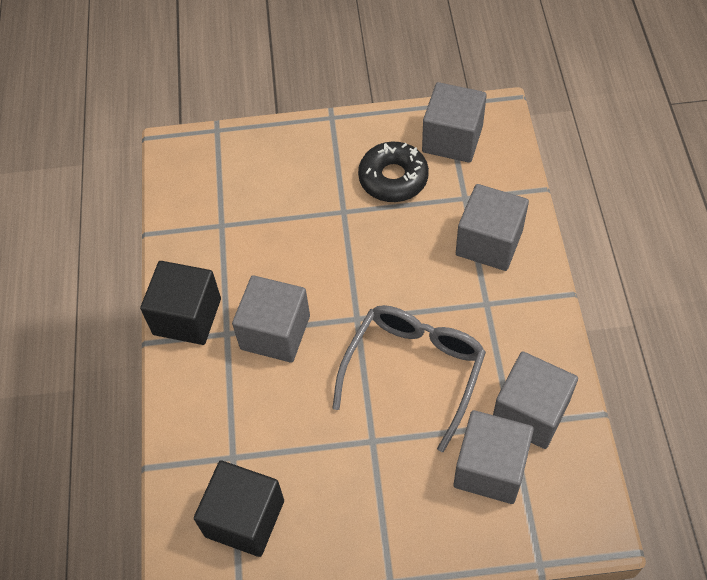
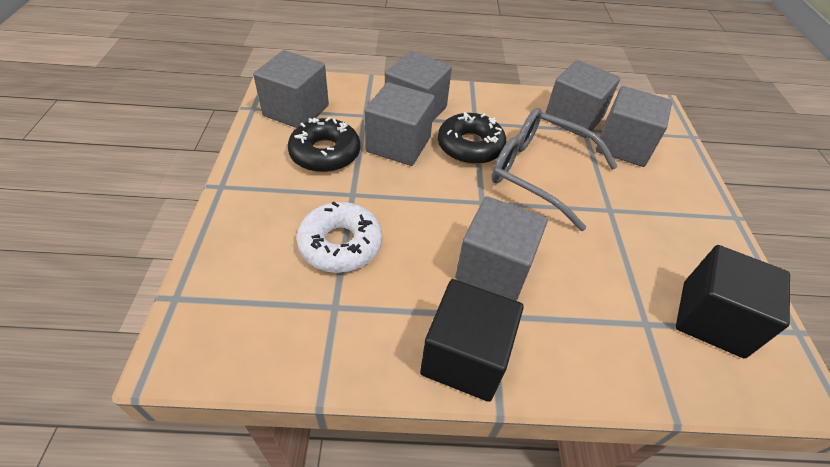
camera: 90 degrees left, 10 degrees down
none -> white donut [297,201,382,273]
none -> grey cube [365,82,435,166]
none -> black donut [438,112,506,164]

